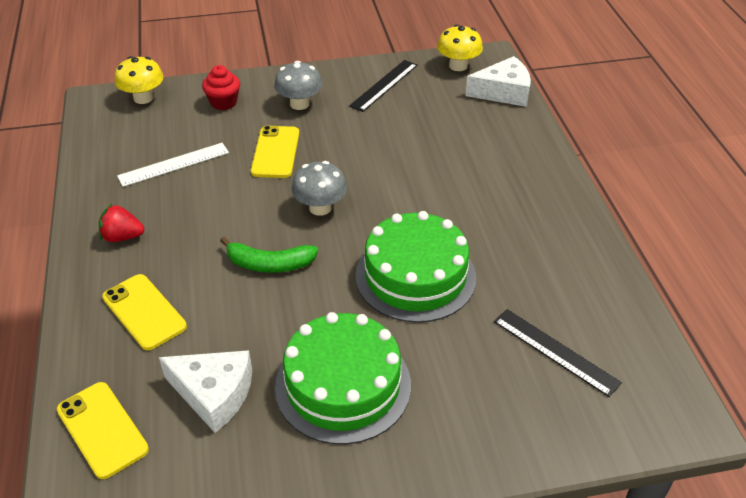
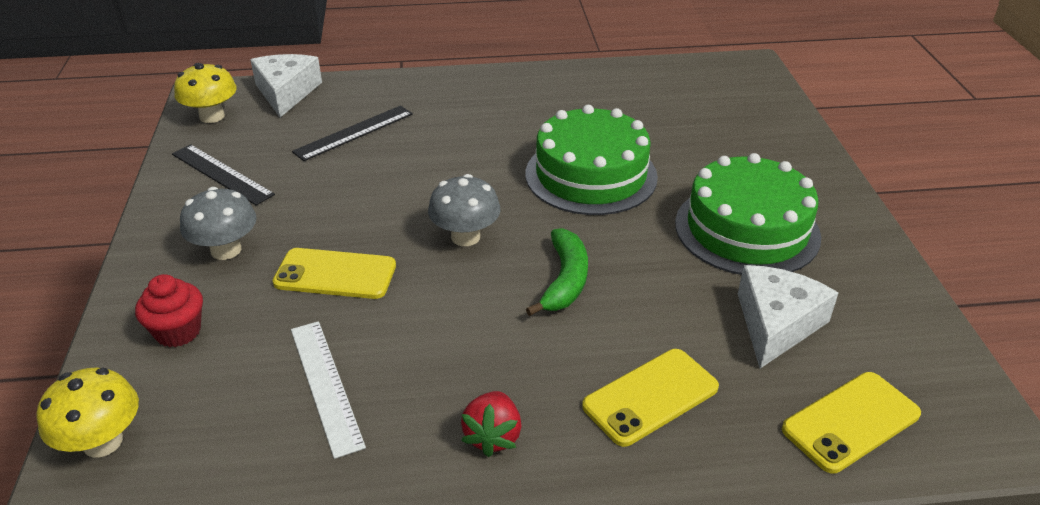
camera: 85 degrees left, 5 degrees down
black ruler [494,309,622,397] -> black ruler moved to [292,105,413,161]

